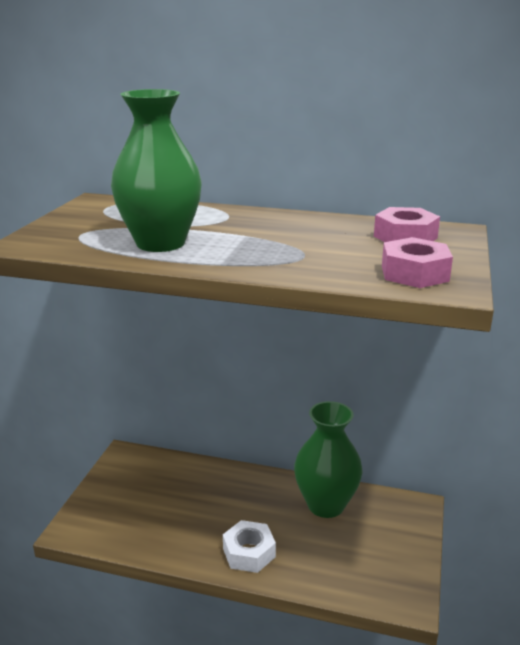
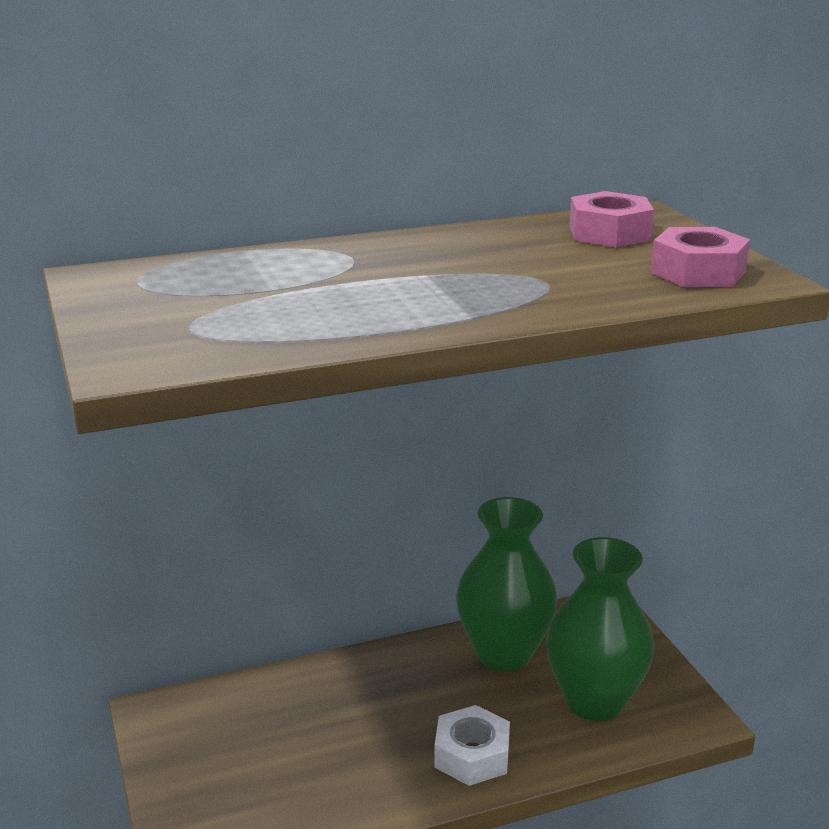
camera: 35 degrees left, 0 degrees up
green vase [111,89,202,252] -> green vase moved to [546,537,654,721]

